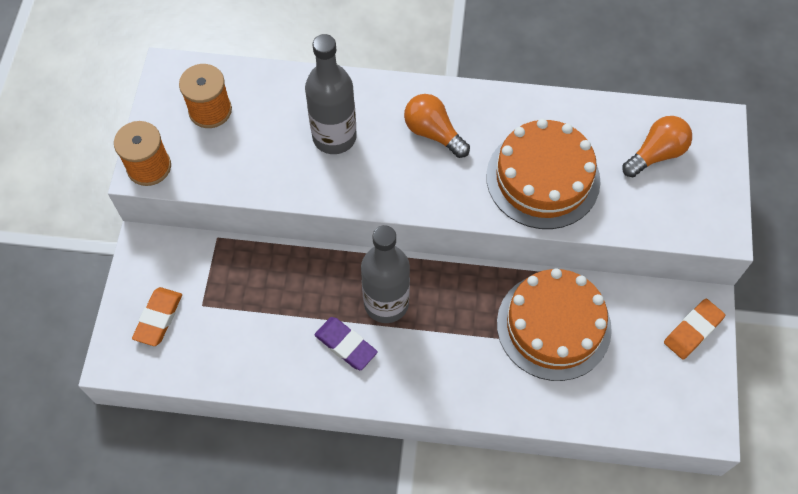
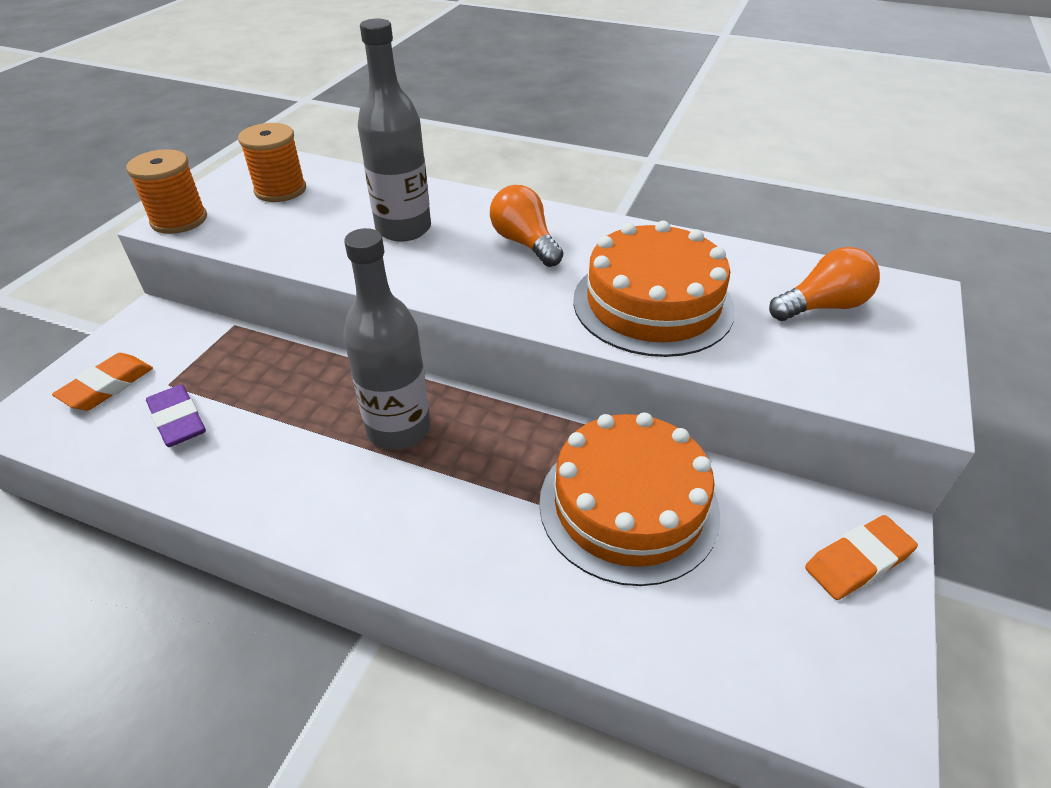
camera: 15 degrees right, 20 degrees down
purple eraser [314,317,378,370] -> purple eraser moved to [146,384,206,447]

